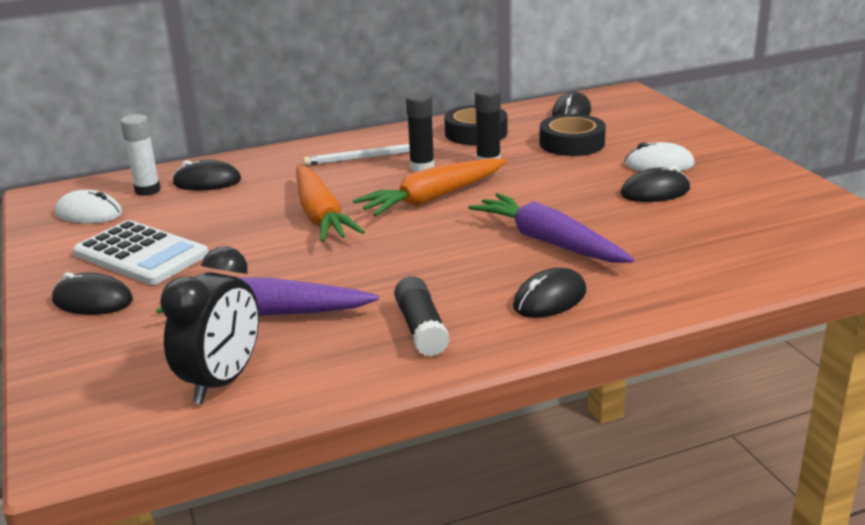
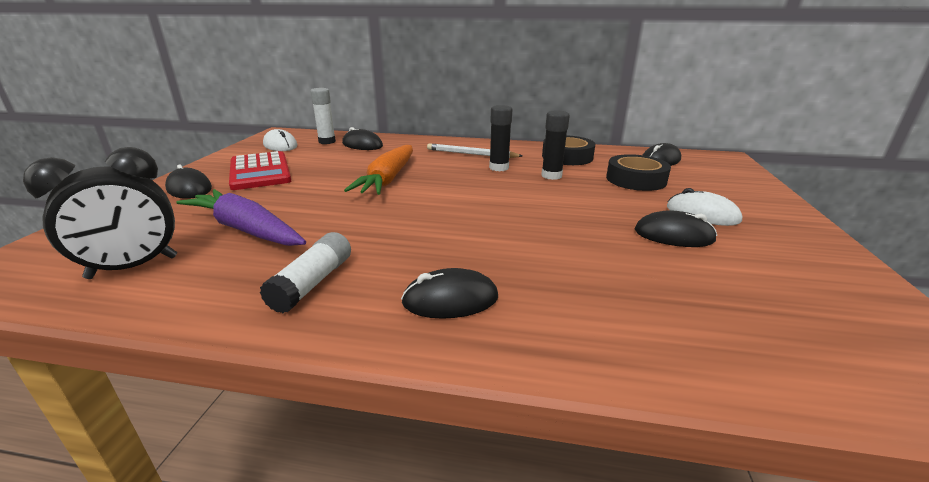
camera: 30 degrees right, 0 degrees up
white calculator [73,220,209,285] -> red calculator [229,151,291,190]
orange carrot [353,158,506,216] -> none
black glue stick [394,276,450,357] -> white glue stick [260,232,351,313]
purple carrot [468,193,634,263] -> none

